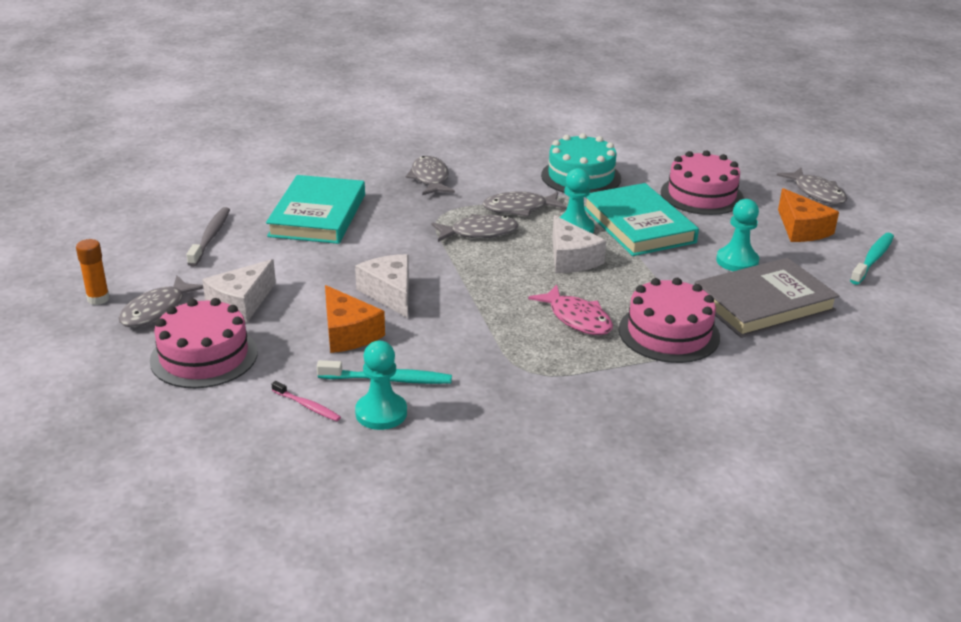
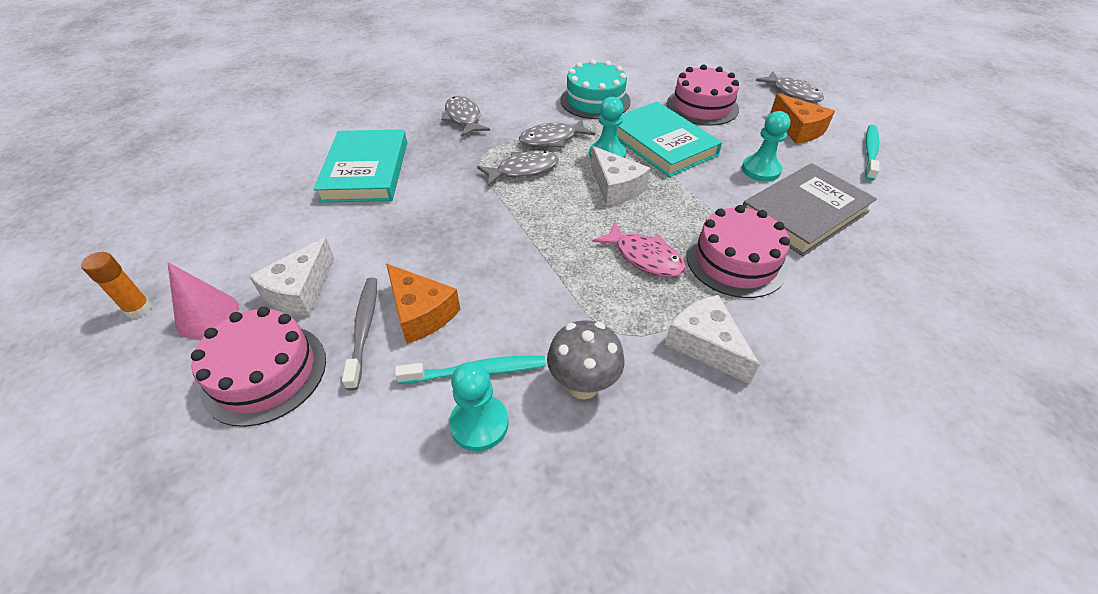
camera: 10 degrees left, 15 degrees up
grey fish [119,276,203,327] -> pink cone [167,262,239,339]
grey toothbrush [186,207,230,267] -> grey toothbrush moved to [342,278,377,391]
pink toothbrush [272,381,341,421] -> none
white cheese [355,254,409,318] -> white cheese moved to [665,295,760,384]
none -> grey mushroom [547,320,625,399]

